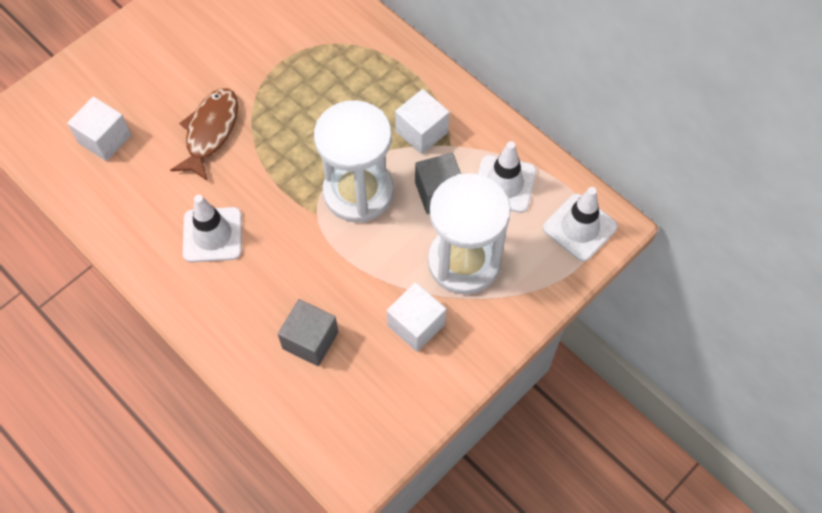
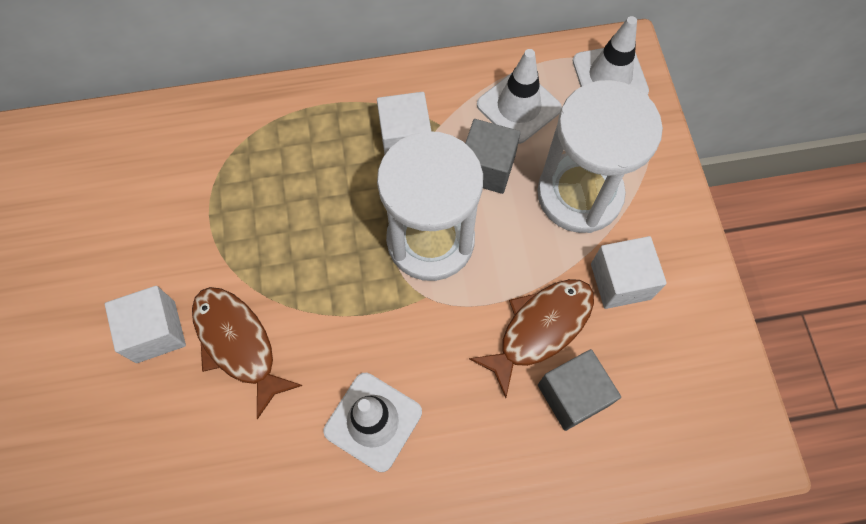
camera: 55 degrees left, 5 degrees up
white cube [67,97,131,161] -> white cube moved to [105,286,186,363]
none -> brown fish [469,279,594,398]

